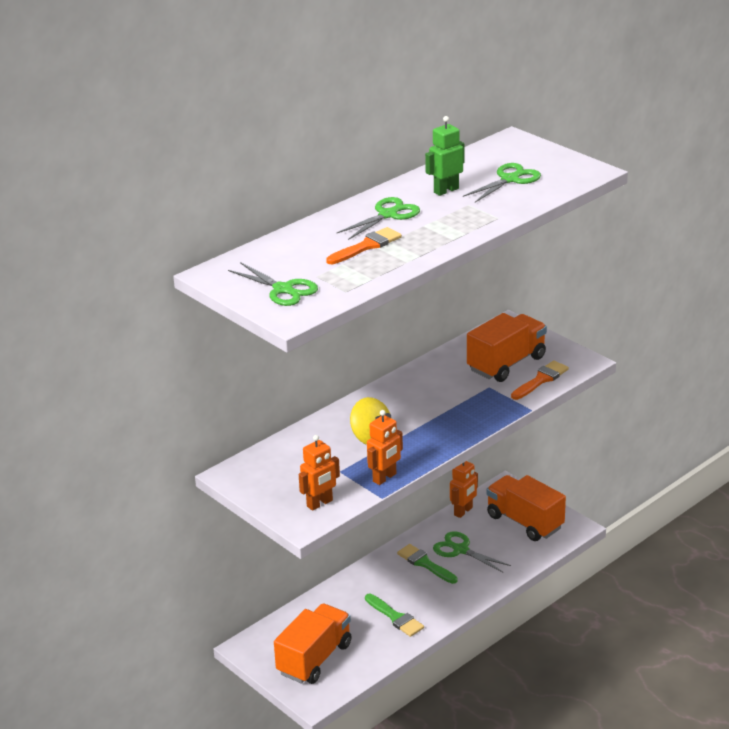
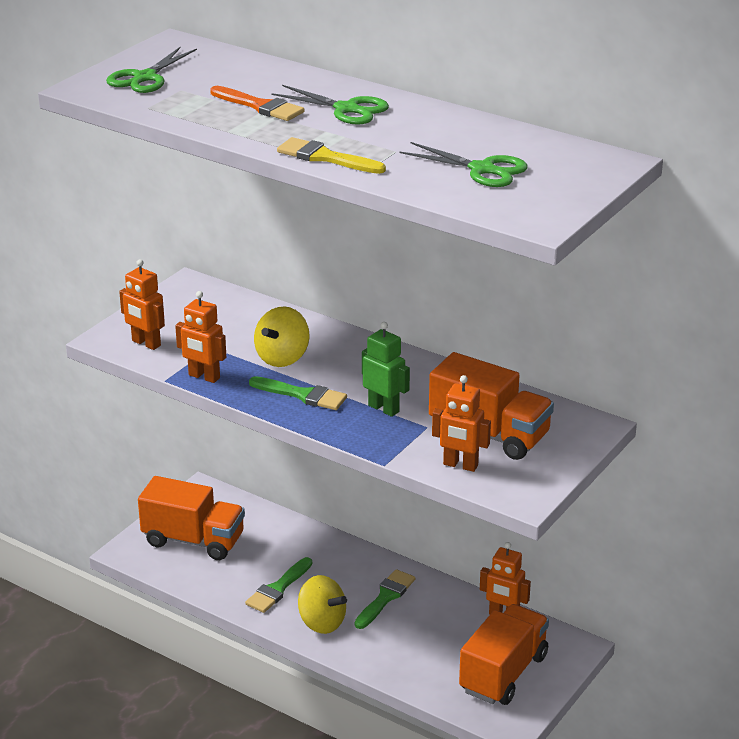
camera: 75 degrees right, 0 degrees up
green robot [425,116,464,196] -> green robot moved to [362,322,410,417]
green scissors [433,531,511,572] -> none
orange brush [511,361,569,400] -> orange robot [432,375,491,472]
none -> green brush [249,376,347,410]
none -> yellow brush [277,137,386,174]
none -> yellow spinning top [298,575,347,634]

